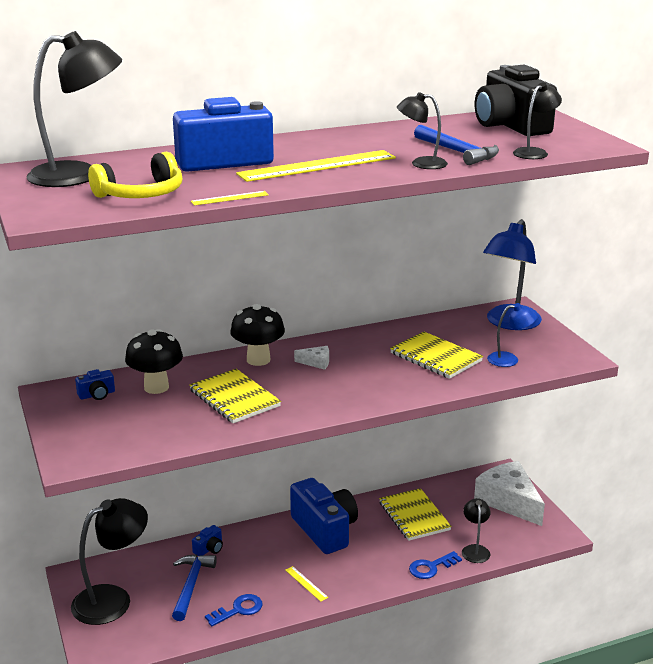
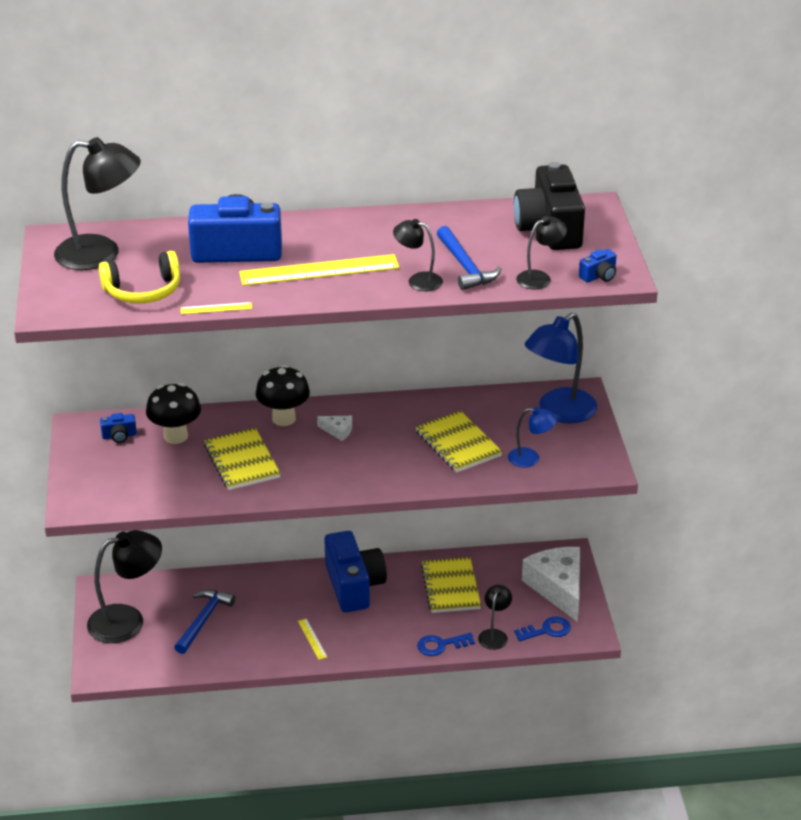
camera: 15 degrees right, 10 degrees up
blue camera [192,525,223,556] -> blue camera moved to [579,249,617,283]
blue key [205,594,263,626] -> blue key moved to [514,617,571,641]

